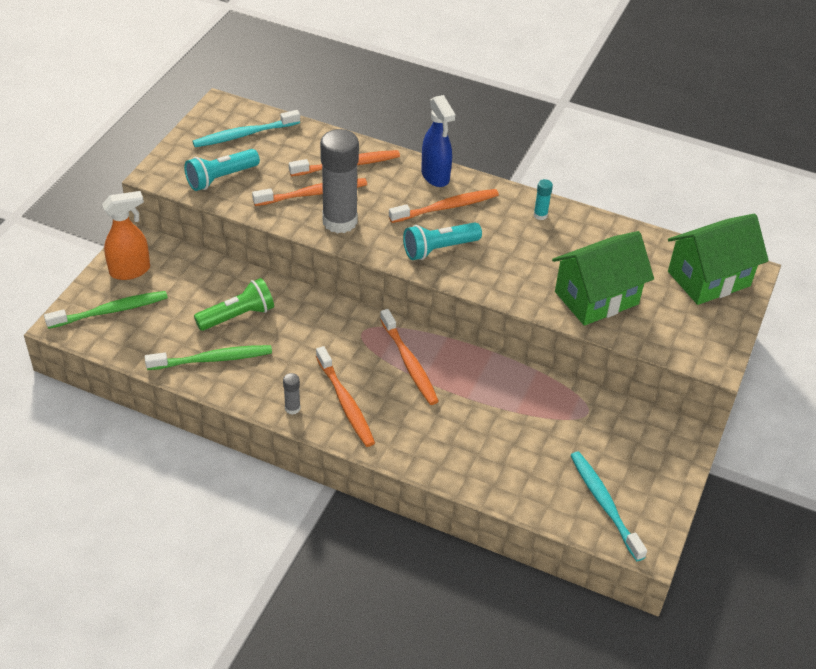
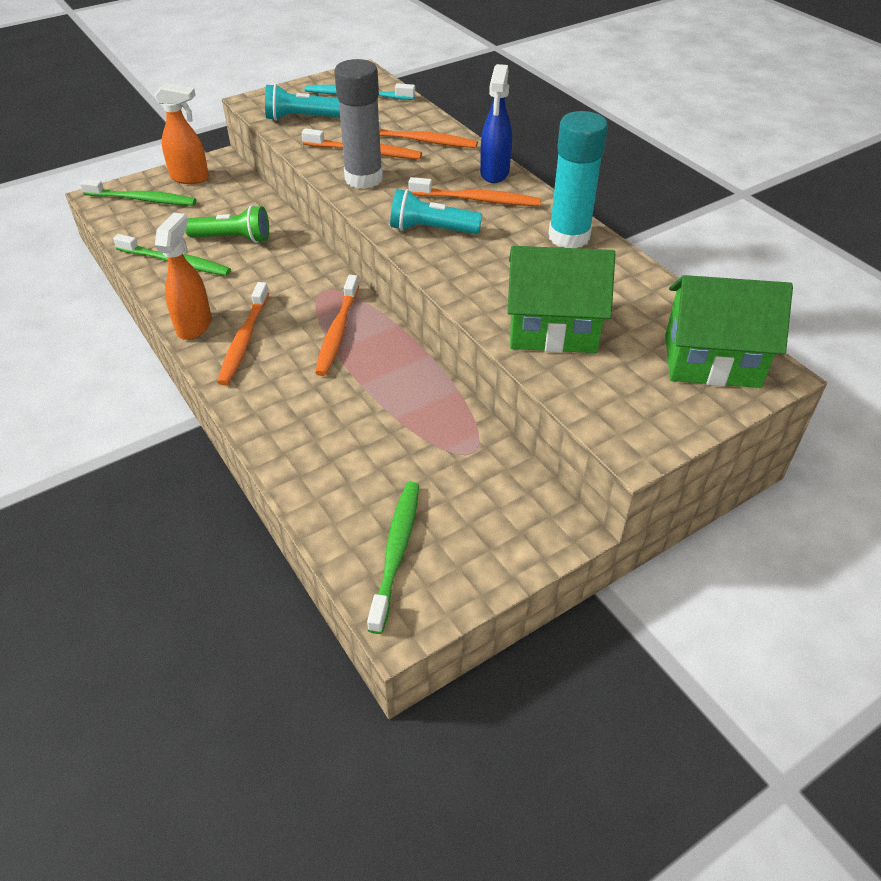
camera: 35 degrees right, 0 degrees up
grey glue stick [283,373,301,415] -> orange spray bottle [155,213,211,340]
turquoise glue stick [534,179,553,220] -> turquoise glue stick [548,111,608,248], size x2.45
turquoise toothbrush [570,451,647,561] -> green toothbrush [367,482,419,634]

